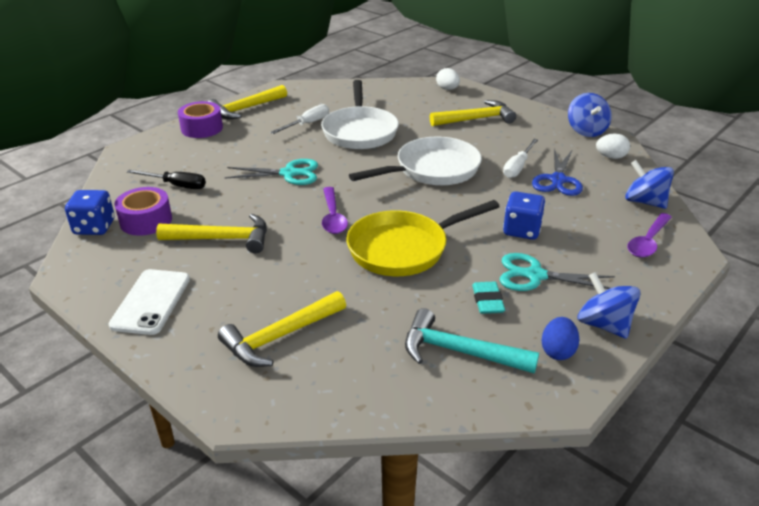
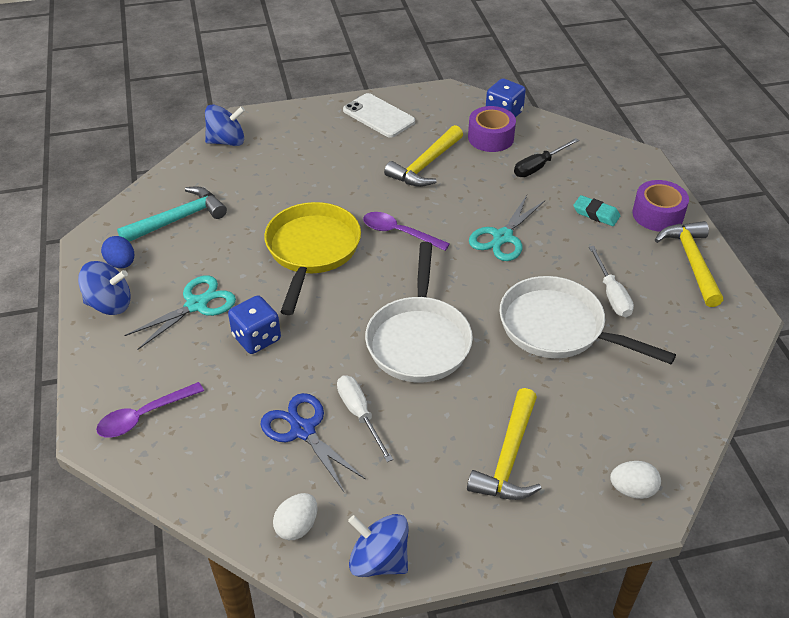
camera: 125 degrees right, 10 degrees up
yellow hammer [218,291,346,367] -> none
turquoise eraser [472,282,505,314] -> turquoise eraser moved to [573,195,620,226]
blue spinning top [625,160,674,209] -> blue spinning top moved to [205,105,245,146]
purple spoon [628,213,672,258] -> purple spoon turned 105 degrees counterclockwise [96,382,204,438]

